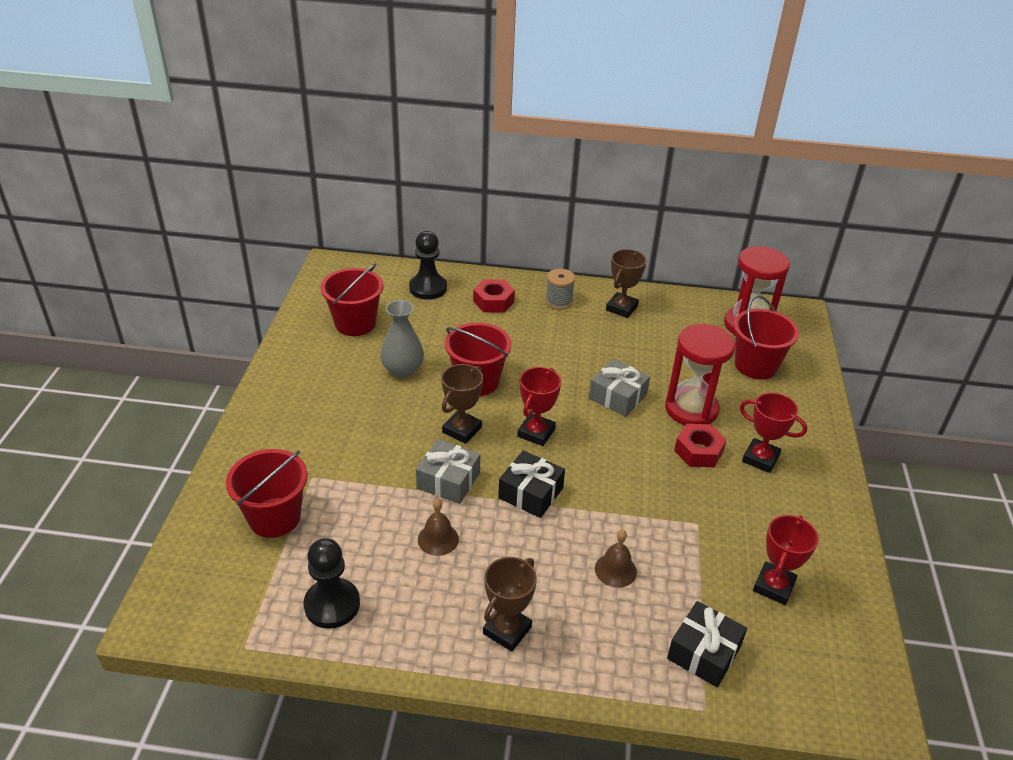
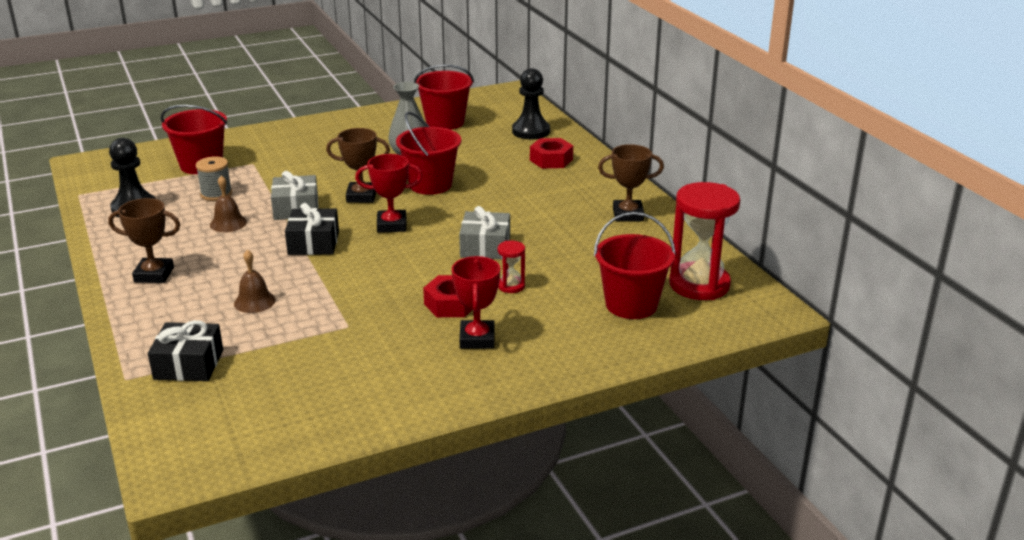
camera: 60 degrees right, 10 degrees down
grey spool [545,269,575,310] -> grey spool moved to [196,156,232,201]
red hourglass [665,324,735,425] -> red hourglass [498,241,525,293], size x0.45
red trophy [753,515,819,605] -> none

